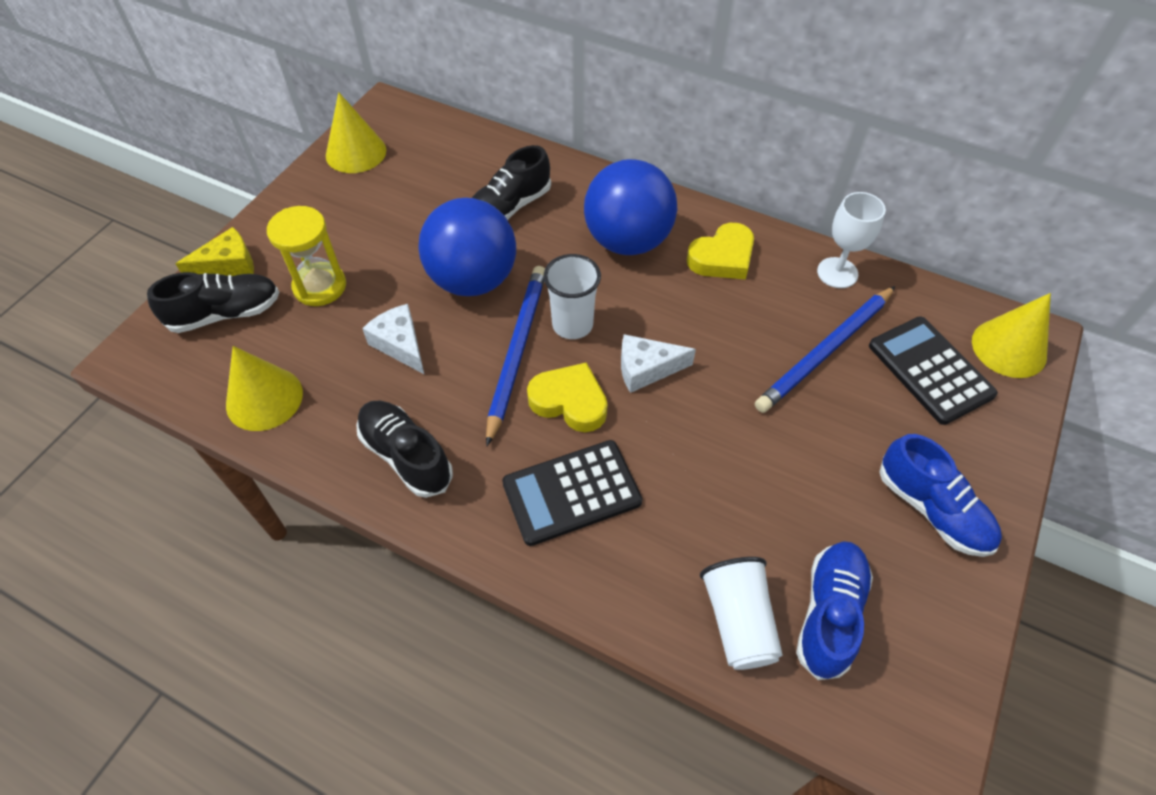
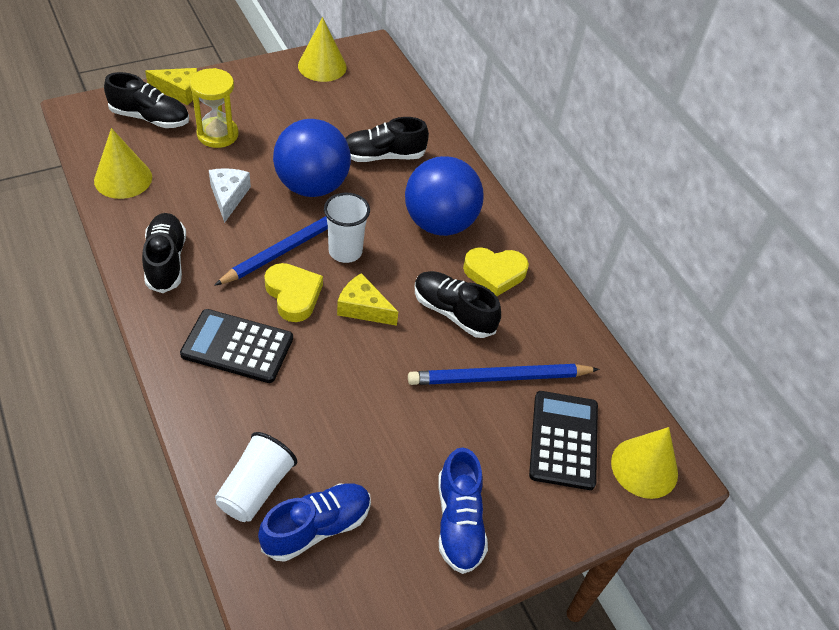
camera: 30 degrees right, 5 degrees down
white cheese [621,334,696,393] -> yellow cheese [337,273,398,326]
white goblet [817,192,886,288] -> none
none -> black shoe [415,271,501,338]

